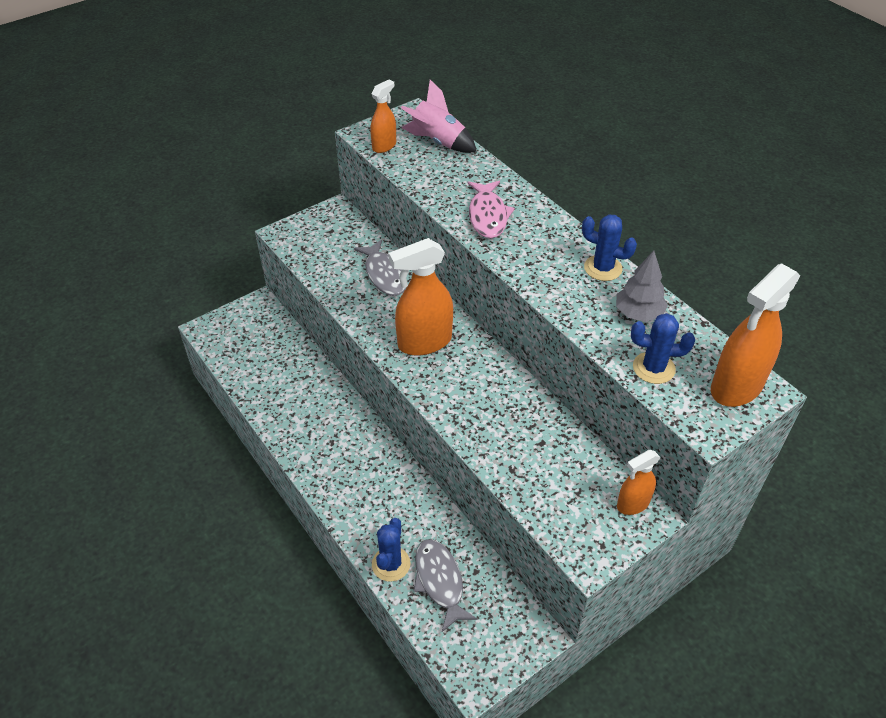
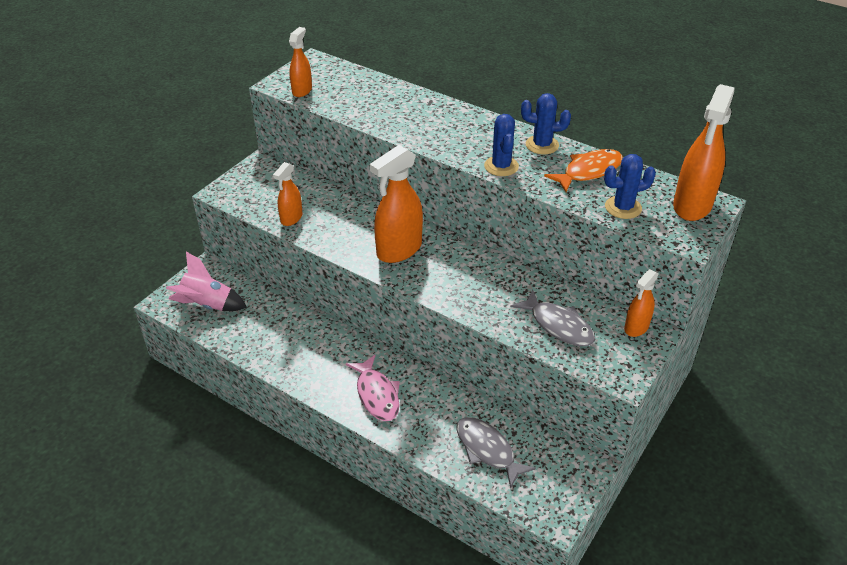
camera: 20 degrees left, 5 degrees down
grey fish [354,240,406,296] -> grey fish moved to [511,290,595,346]
blue cactus [372,518,410,582] -> blue cactus moved to [484,114,519,176]
pink rocket [401,80,477,153] -> pink rocket moved to [166,252,247,311]
pink fish [468,181,515,238] -> pink fish moved to [346,355,400,421]
grey tree [616,251,668,322] -> orange fish [544,149,623,192]
none -> orange spray bottle [273,162,303,226]

